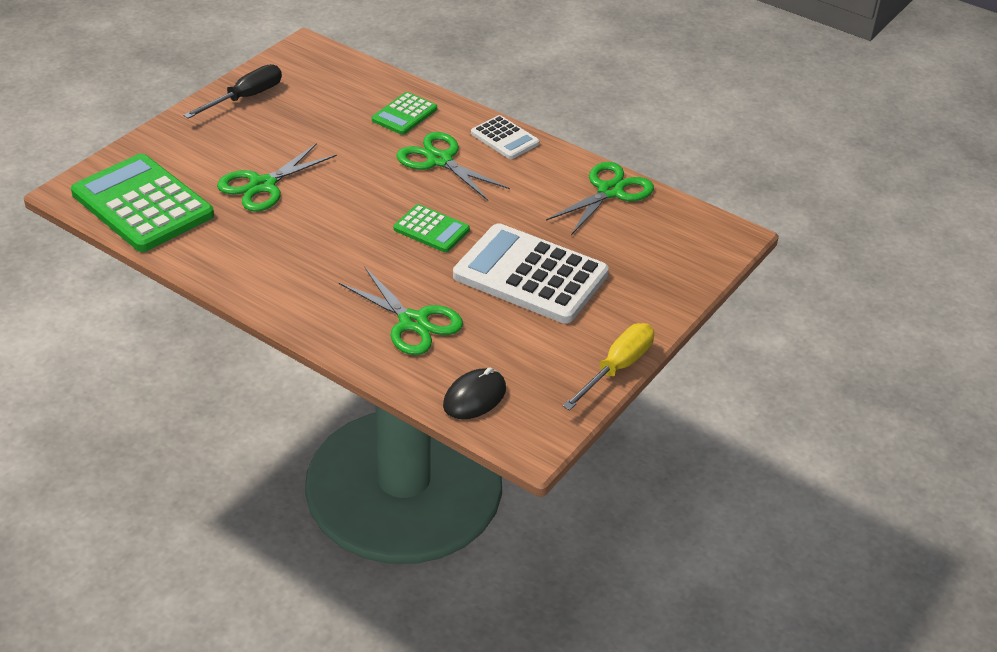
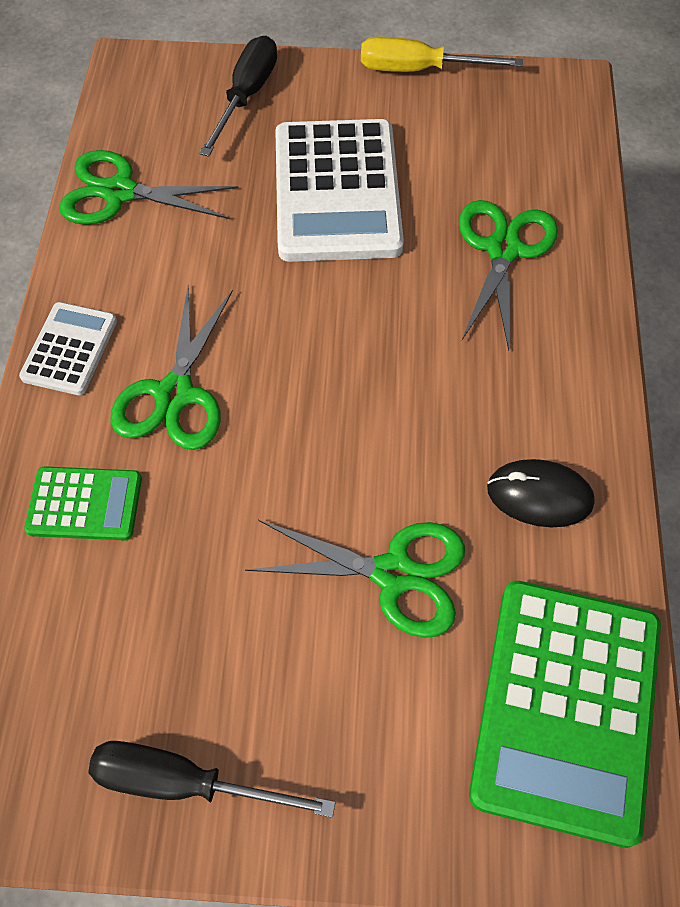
camera: 120 degrees left, 20 degrees up
green calculator [394,204,470,252] -> none
black mouse [443,368,506,419] -> black mouse moved to [487,459,595,527]
none -> black screwdriver [199,36,277,157]

